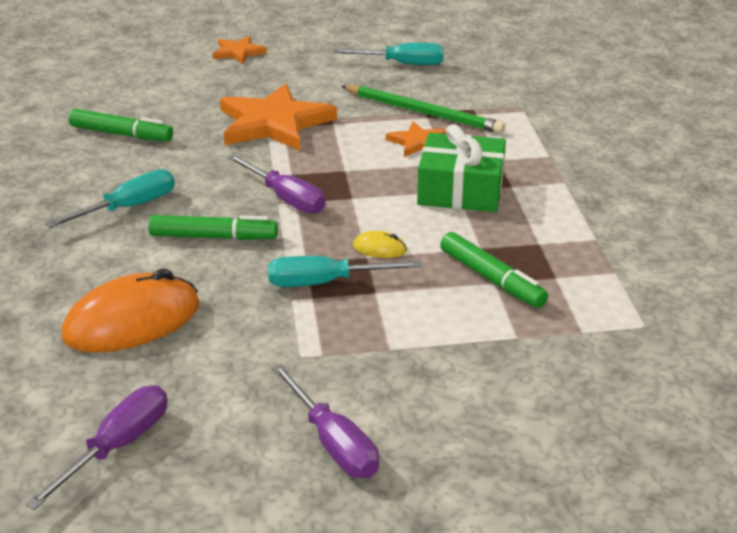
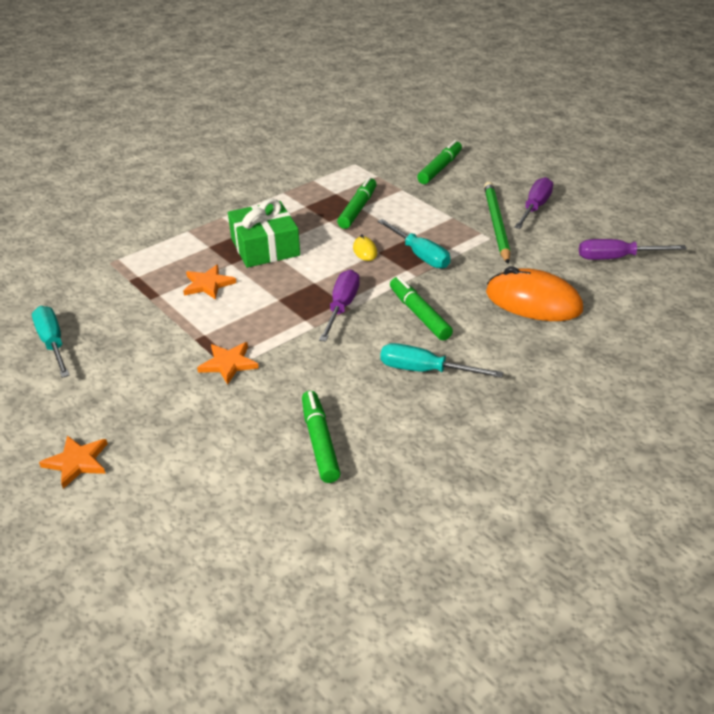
camera: 120 degrees left, 5 degrees up
orange star [220,84,337,151] -> orange star [197,342,259,385], size x0.51
green pencil [341,85,505,134] -> green pencil moved to [484,182,510,264]
none -> green marker [417,140,462,184]

